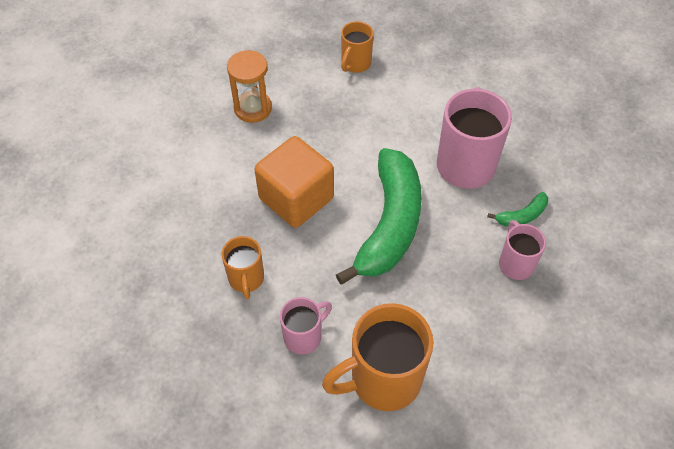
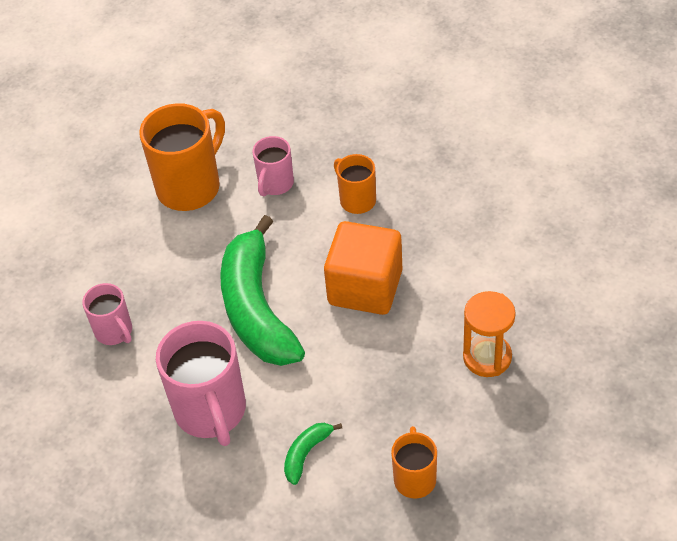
camera: 155 degrees right, 5 degrees down
green banana [487,192,548,227] -> green banana moved to [284,423,342,485]

